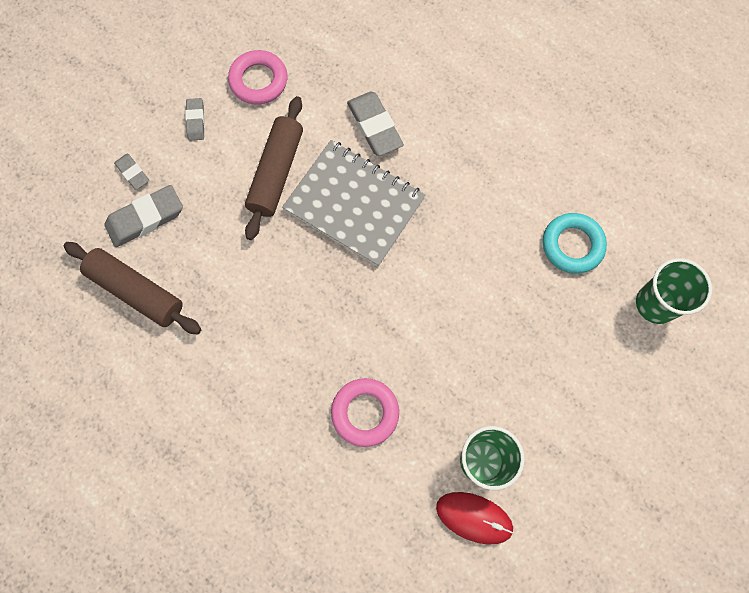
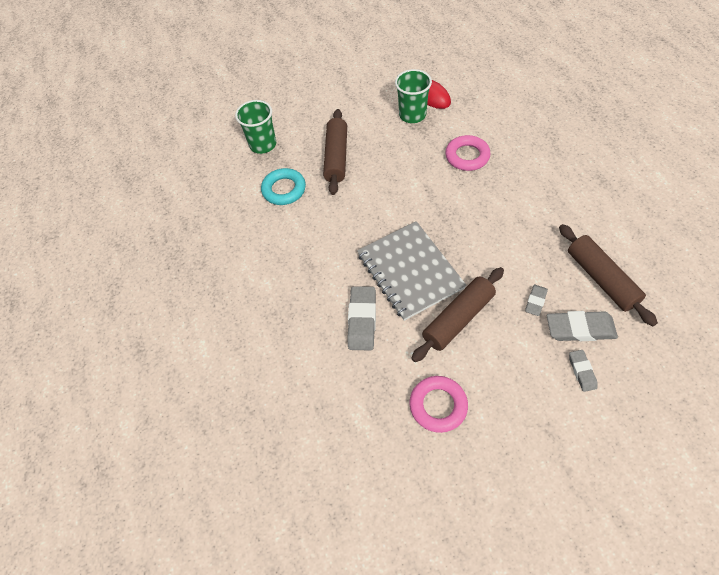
camera: 145 degrees left, 15 degrees down
grey eraser [185,98,205,141] -> grey eraser moved to [525,285,548,316]
none -> brown rolling pin [323,109,347,195]

